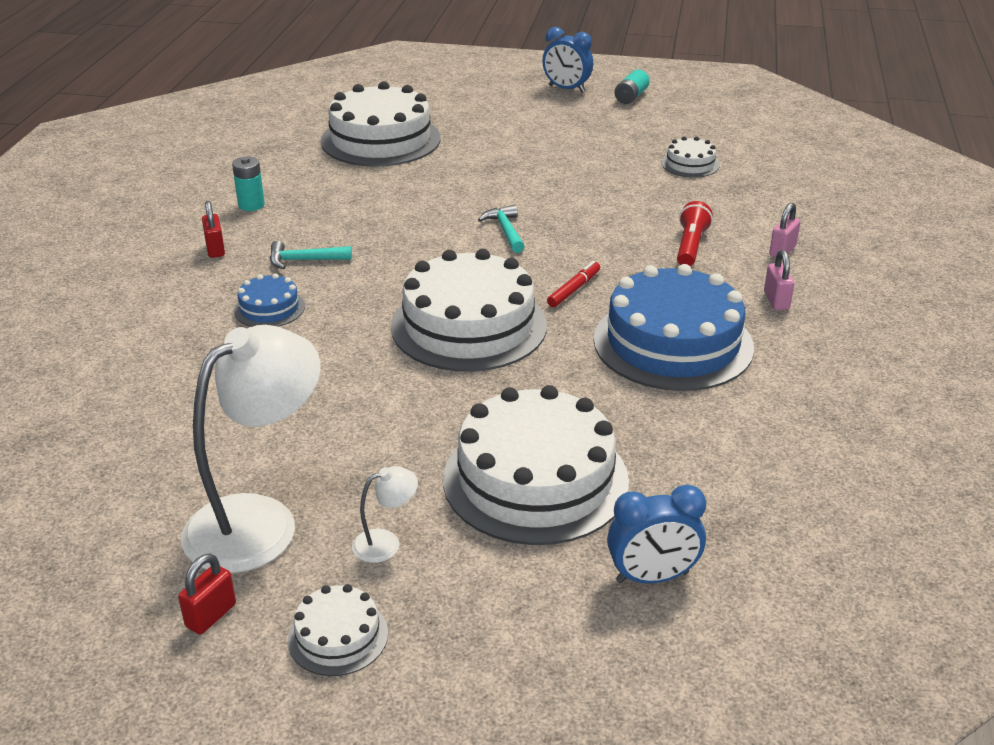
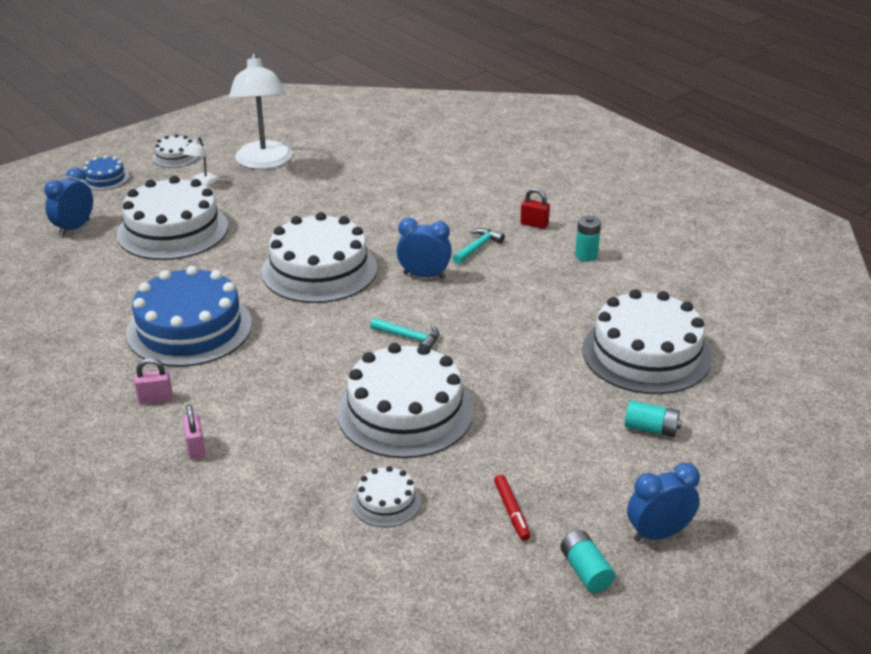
camera: 130 degrees right, 0 degrees up
red padlock [178,554,236,634] -> none
blue cake [234,273,305,327] -> blue cake moved to [81,155,129,190]
red marker [547,261,600,307] -> red marker moved to [494,474,531,541]
red flashlight [677,201,713,266] -> none
pink padlock [764,250,794,310] -> pink padlock turned 45 degrees counterclockwise [134,358,172,404]
none -> white cake [337,343,473,458]
none -> blue clock [397,218,452,279]
none -> turquoise battery [625,400,682,437]

